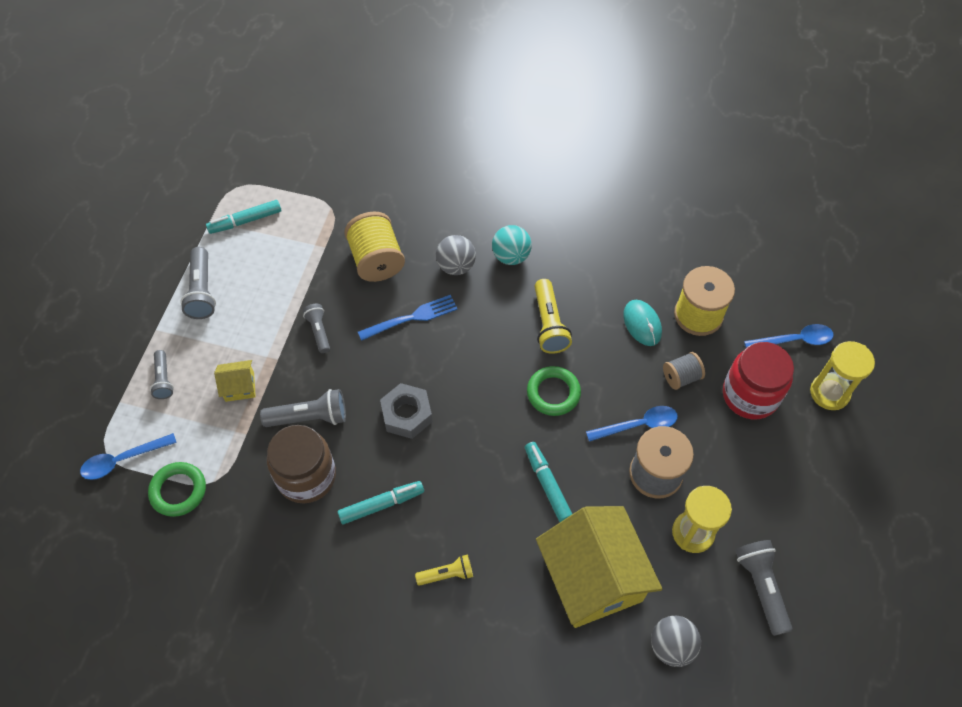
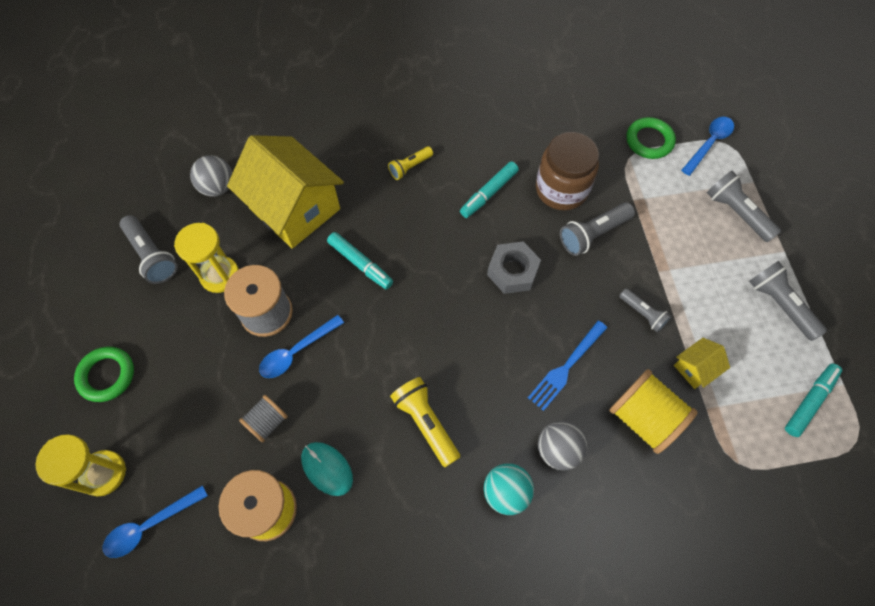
camera: 155 degrees right, 5 degrees up
grey flashlight [150,350,174,399] -> grey flashlight [707,171,781,242], size x1.58
yellow house [214,360,256,402] -> yellow house moved to [674,338,730,389]
green ring [527,366,581,416] -> green ring moved to [74,347,134,402]
red jar [723,342,794,420] -> none

